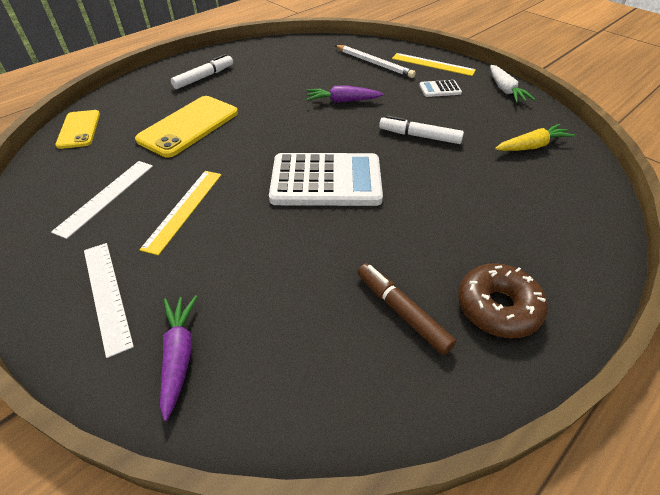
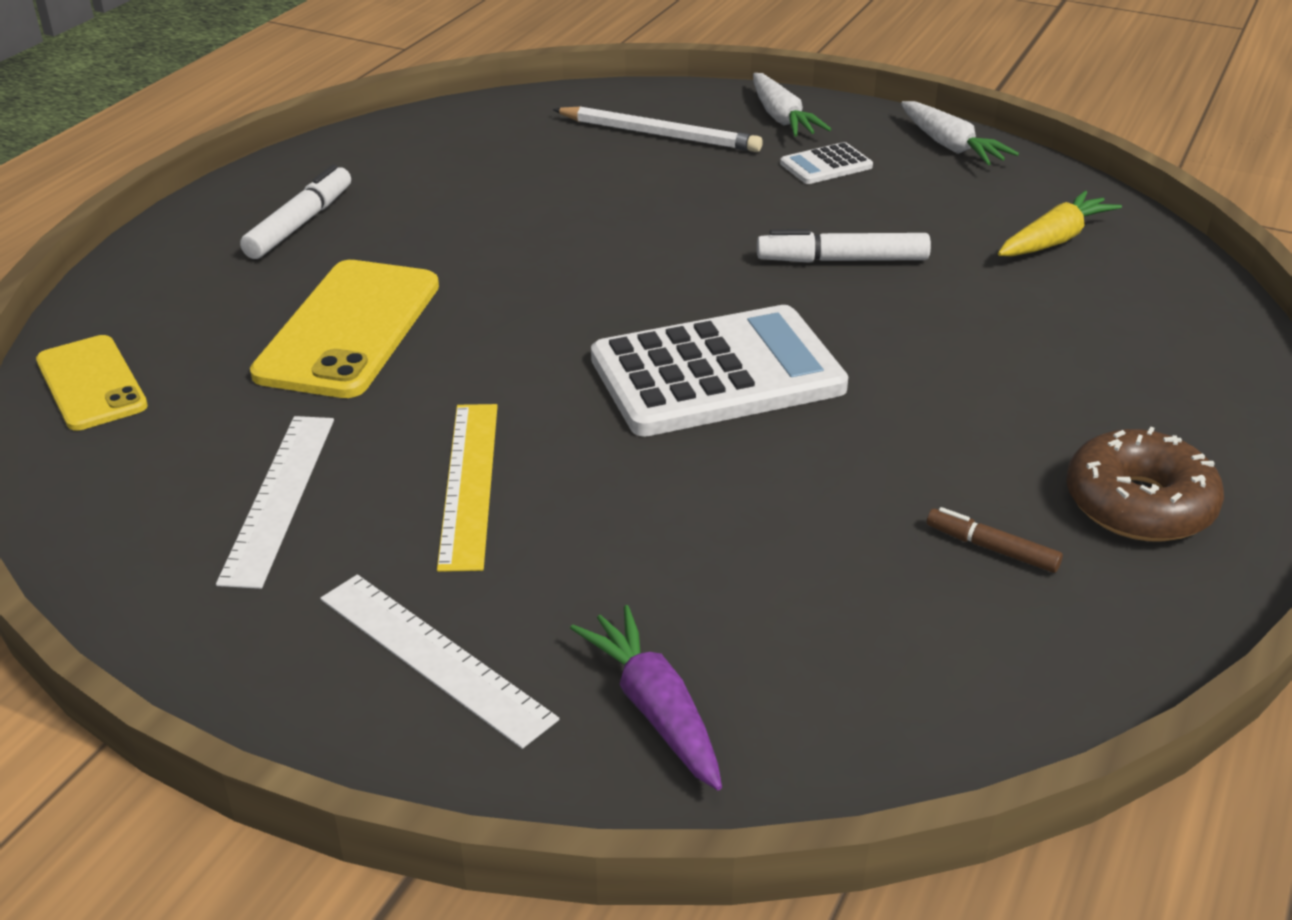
camera: 20 degrees left, 10 degrees down
purple carrot [306,86,383,103] -> none
brown marker [358,263,456,355] -> brown marker [927,507,1063,573], size x0.61
yellow ruler [392,53,476,76] -> white carrot [753,73,831,137]

